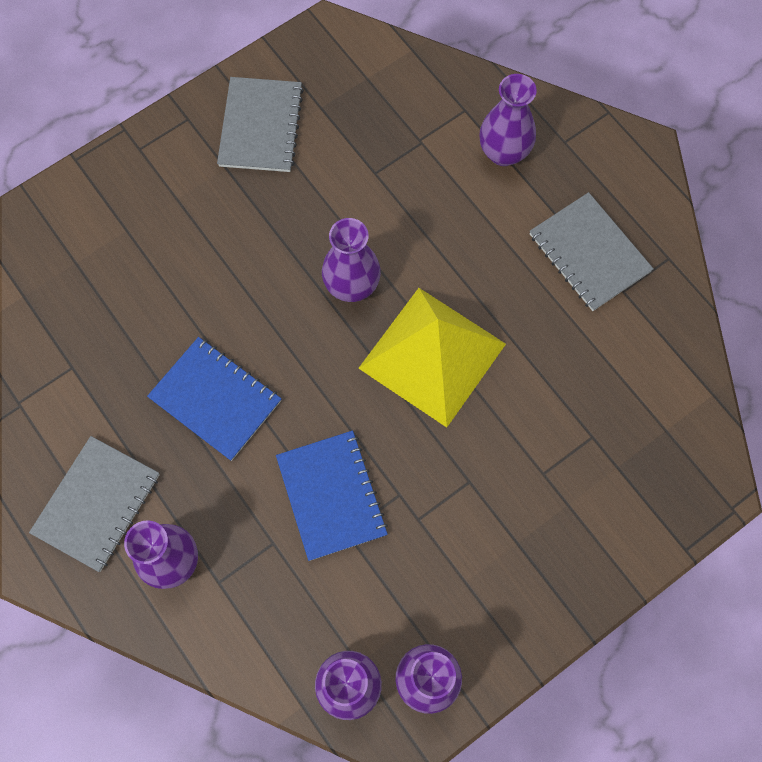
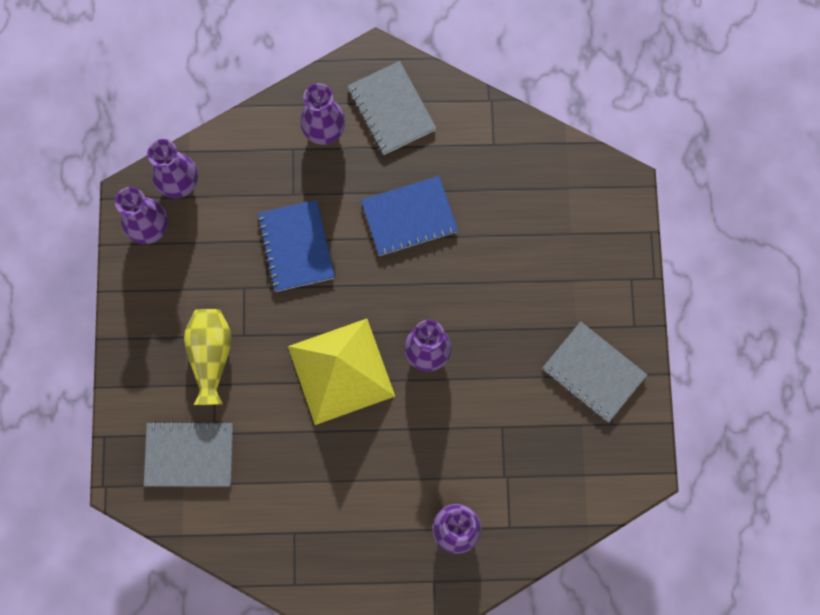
camera: 125 degrees right, 5 degrees up
blue notebook [276,431,388,561] -> blue notebook turned 60 degrees clockwise [257,200,335,292]
grey notebook [529,192,654,311] -> grey notebook moved to [144,421,233,487]
none -> yellow vase [184,309,232,405]

